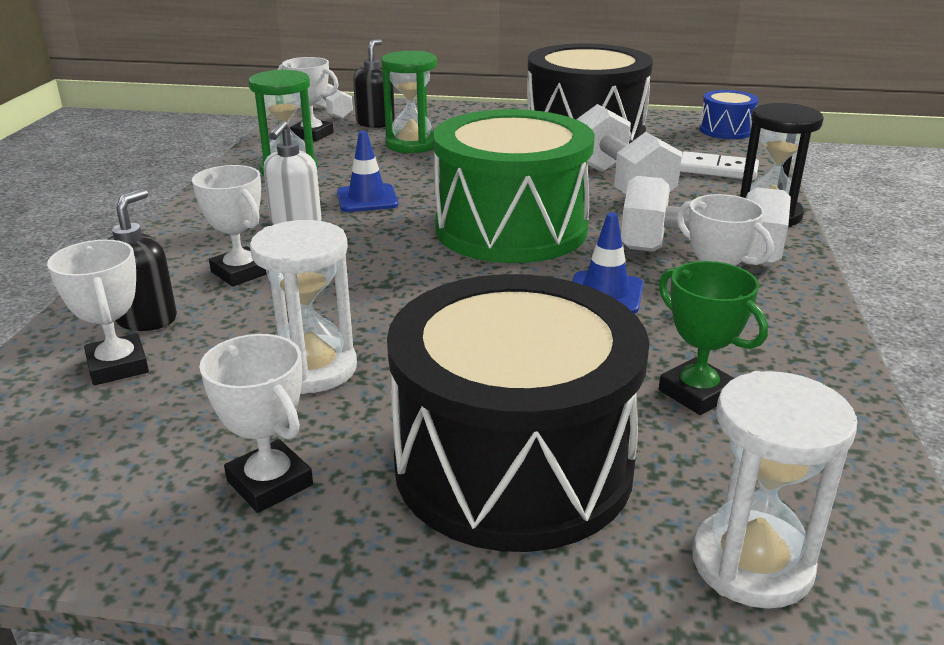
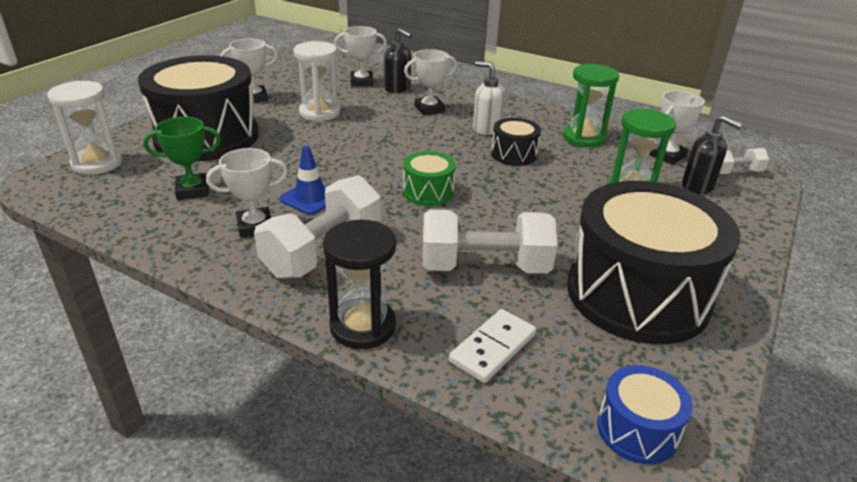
camera: 110 degrees right, 5 degrees up
blue traffic cone [337,131,399,212] -> black drum [491,118,541,166]
green drum [433,109,595,263] -> green drum [403,151,456,206], size x0.45

